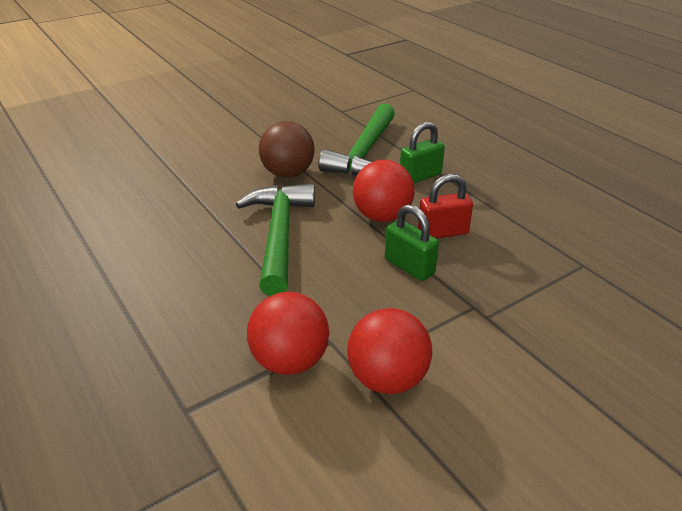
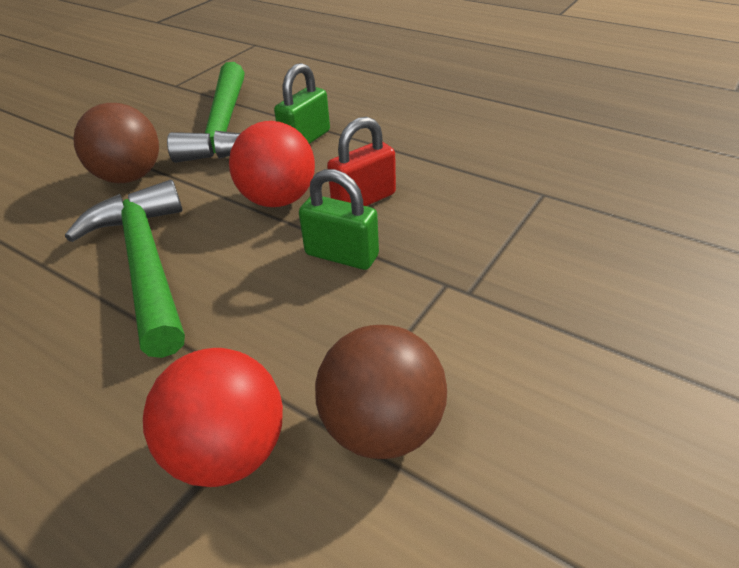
camera: 20 degrees left, 5 degrees up
red ball [347,308,432,394] -> brown ball [315,325,447,459]

